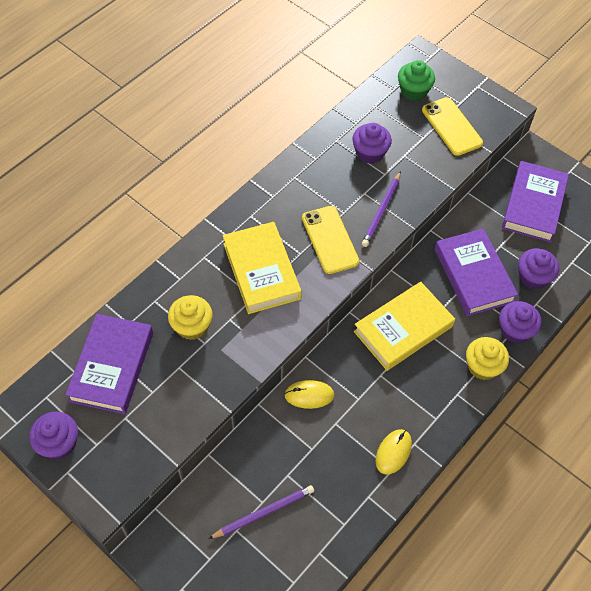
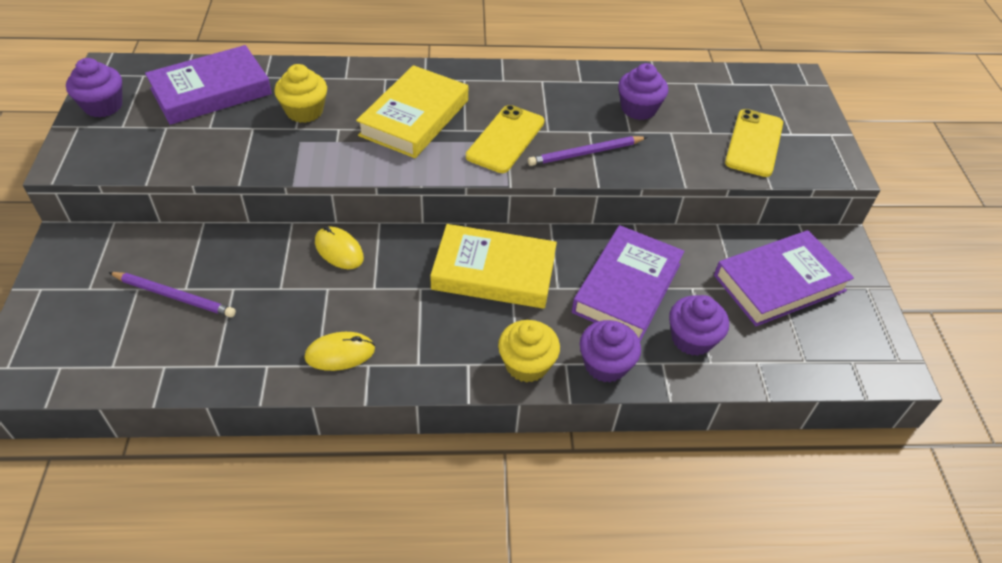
camera: 45 degrees right, 10 degrees down
green cupcake [398,60,435,101] -> none

